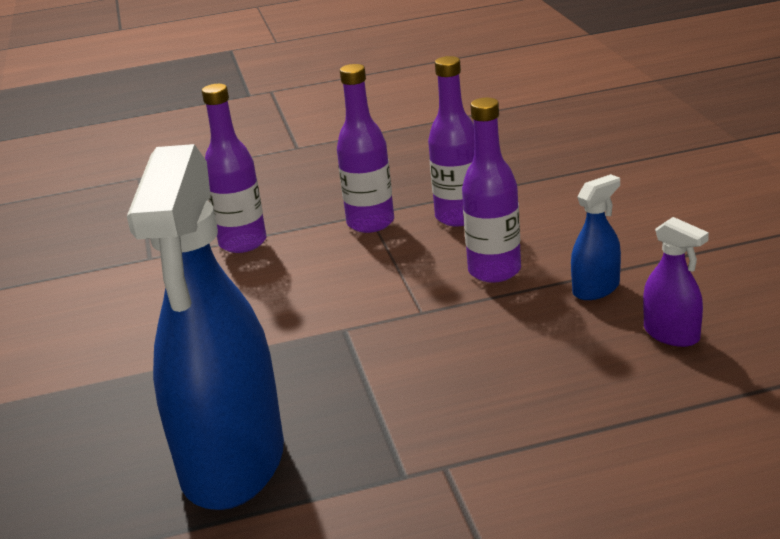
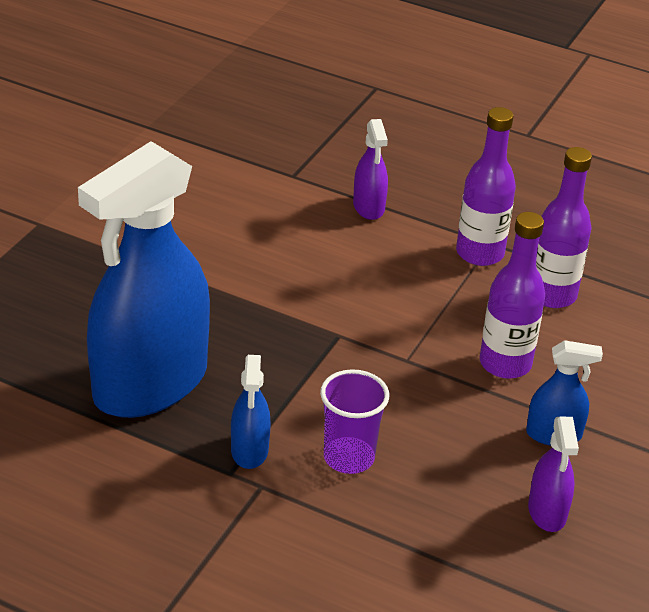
camera: 35 degrees right, 10 degrees up
purple bottle [202,84,267,253] -> purple spray bottle [353,119,388,220]
none -> blue spray bottle [231,355,271,469]
none -> purple cup [320,369,389,474]

